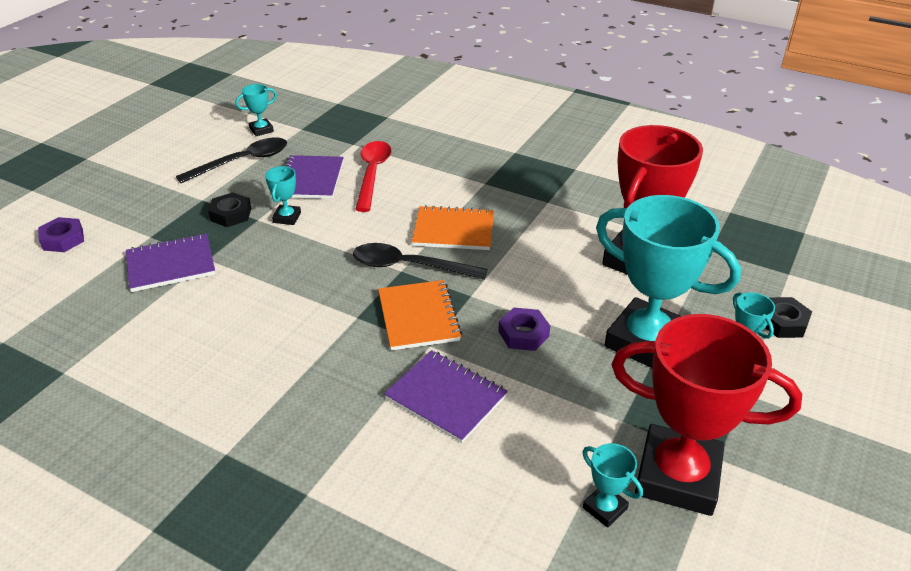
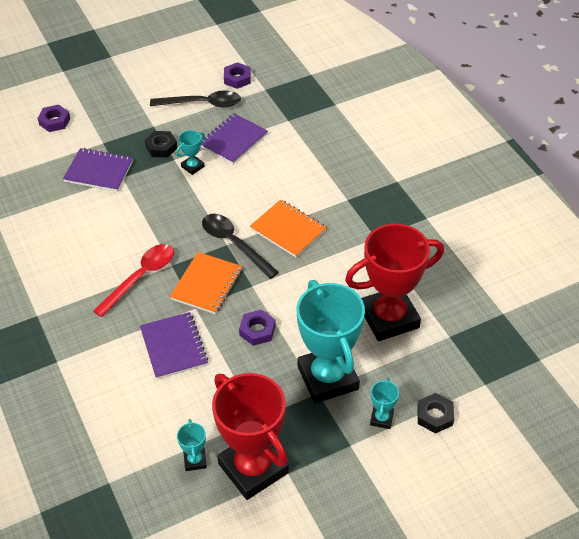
camera: 35 degrees right, 10 degrees up
turquoise trophy [236,84,277,136] -> purple nut [224,62,251,89]
red spoon [355,141,391,212] -> red spoon moved to [93,244,174,317]

